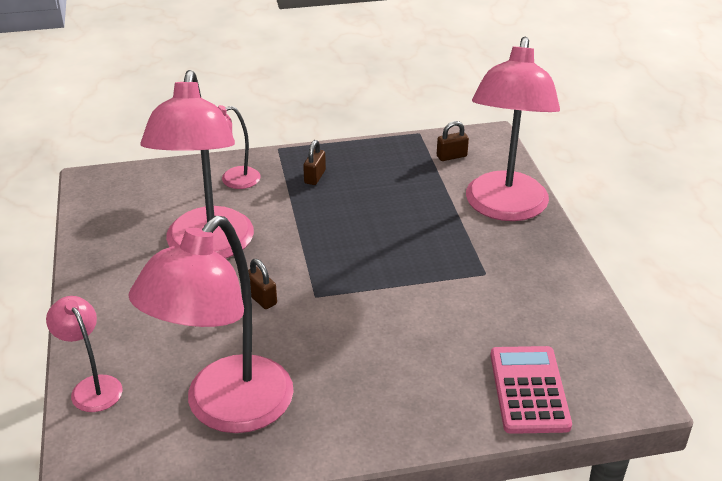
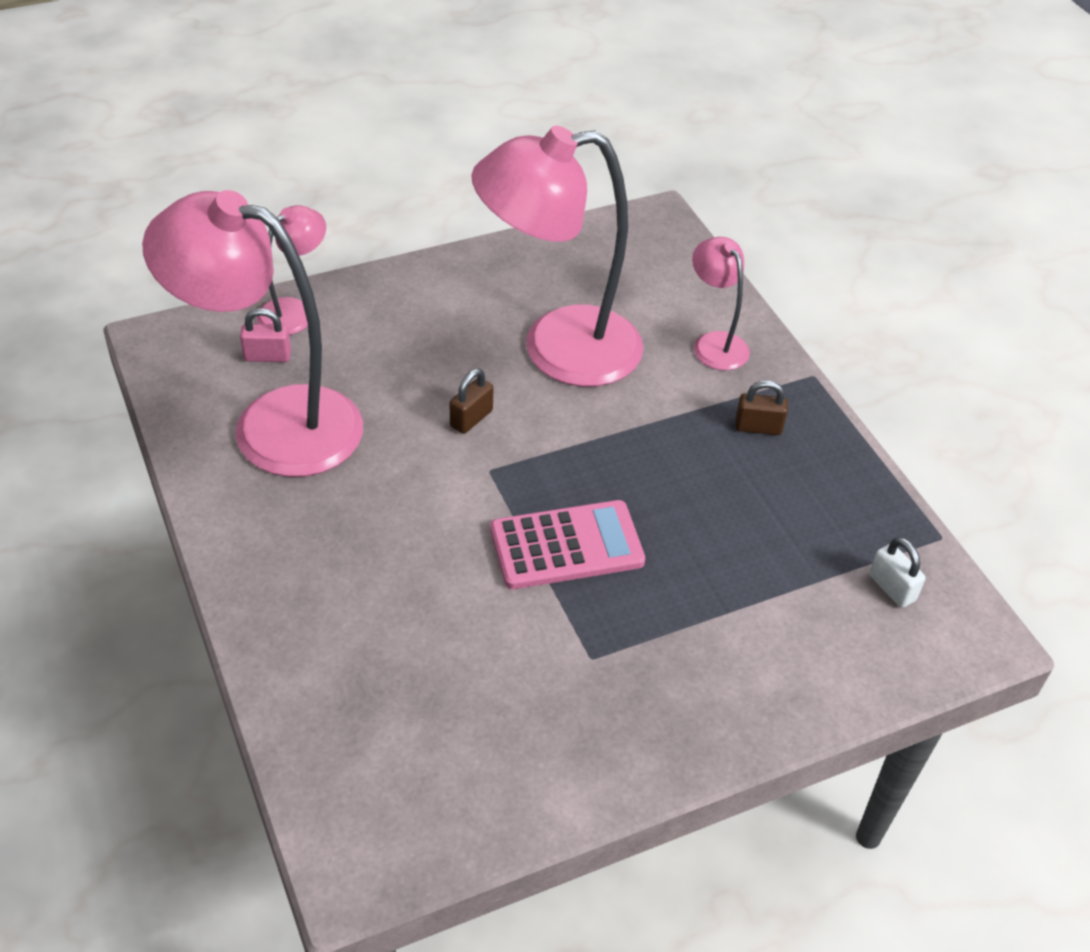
camera: 75 degrees right, 10 degrees up
brown padlock [437,121,469,161] -> white padlock [869,537,926,608]
pink lamp [466,37,560,221] -> none
pink calculator [490,346,572,434] -> pink calculator moved to [490,500,645,589]
none -> pink padlock [240,308,291,362]

